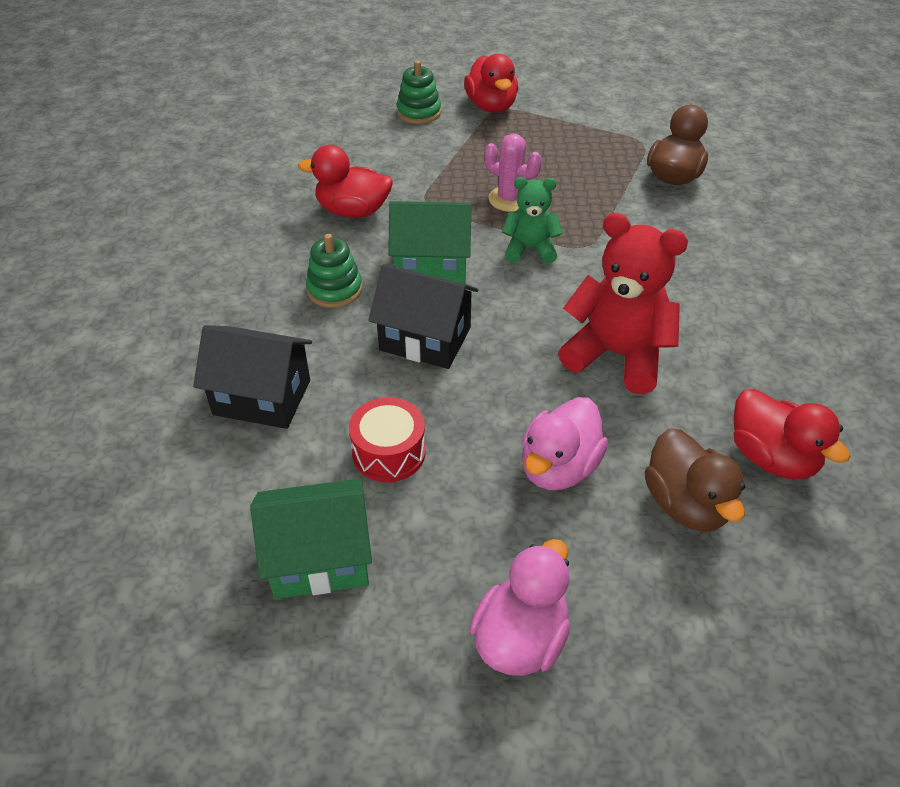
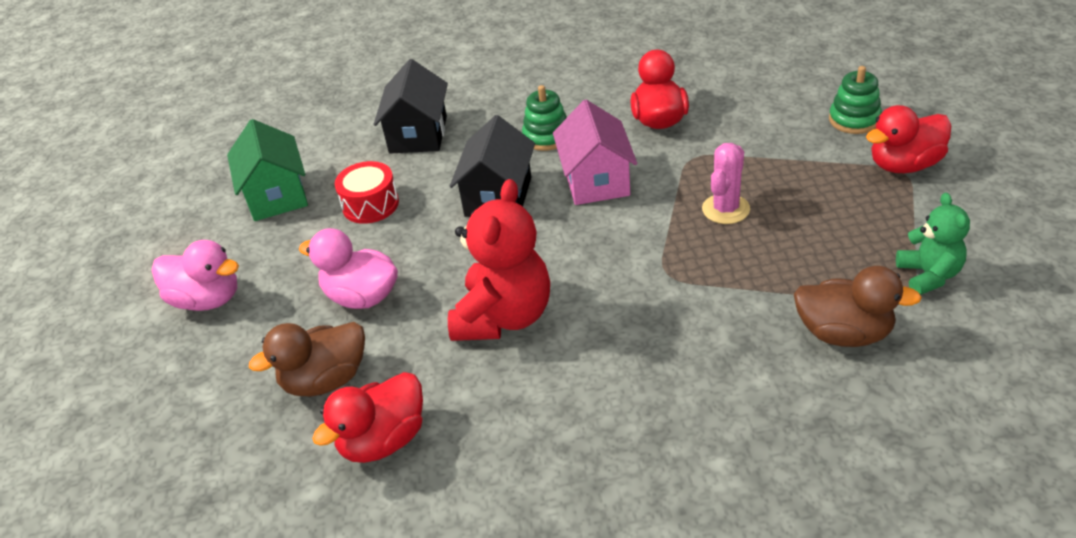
camera: 85 degrees right, 5 degrees down
green house [388,201,472,284] -> pink house [553,100,637,205]
green teddy bear [502,177,563,264] -> green teddy bear moved to [896,193,970,295]

